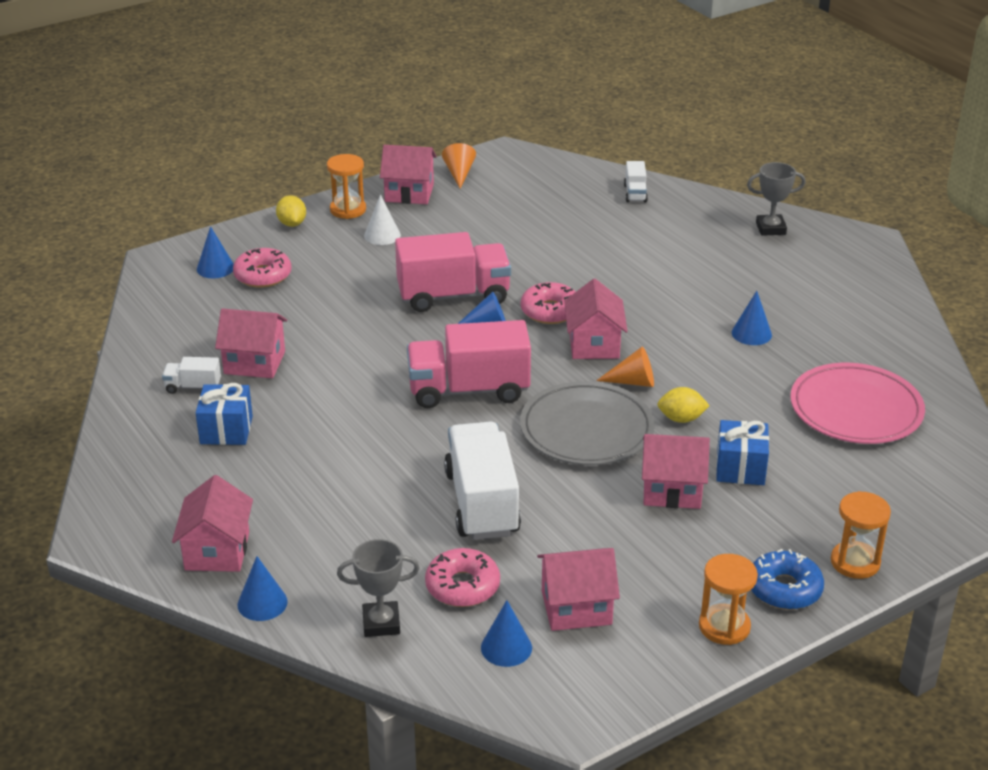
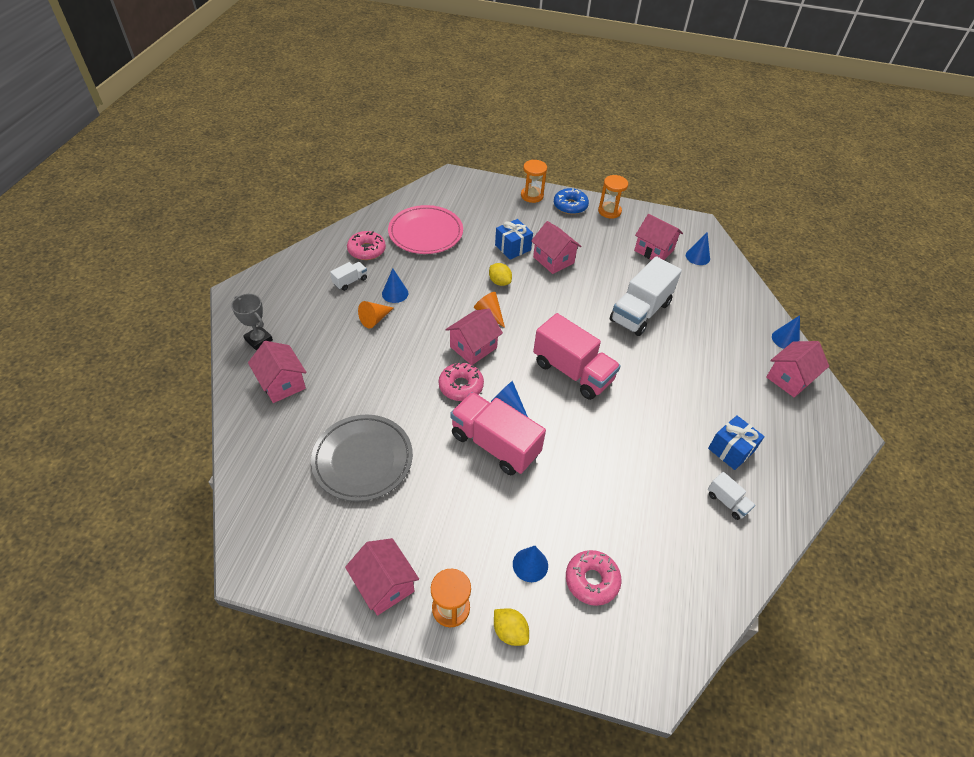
camera: 135 degrees left, 15 degrees up
blue cone [197,226,234,278] -> blue cone moved to [513,545,548,582]
pink house [215,308,287,378] -> pink house moved to [248,341,307,403]
yellow lemon [276,195,306,227] -> yellow lemon turned 75 degrees counterclockwise [494,608,529,646]
grey trophy [337,539,420,637] -> none
white cone [364,194,401,245] -> none
pink donut [425,548,500,607] -> pink donut moved to [347,231,386,260]
orange cone [442,143,476,189] -> orange cone moved to [358,301,393,329]
grey plate [520,381,655,465] -> grey plate moved to [311,415,413,502]
white truck [624,161,648,203] -> white truck moved to [330,262,367,291]

